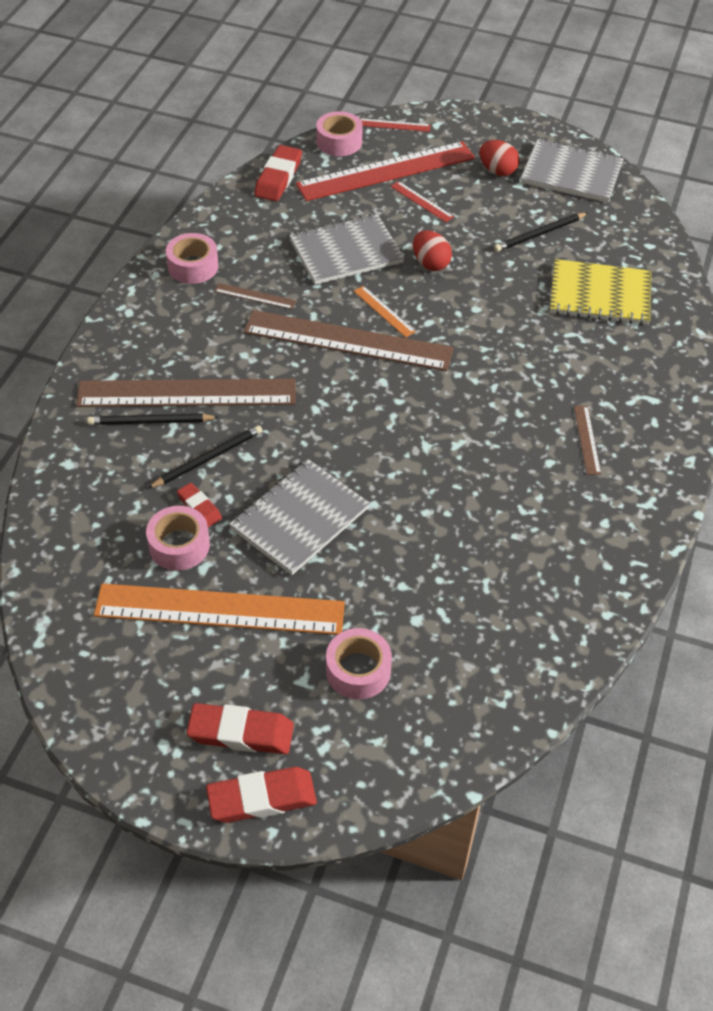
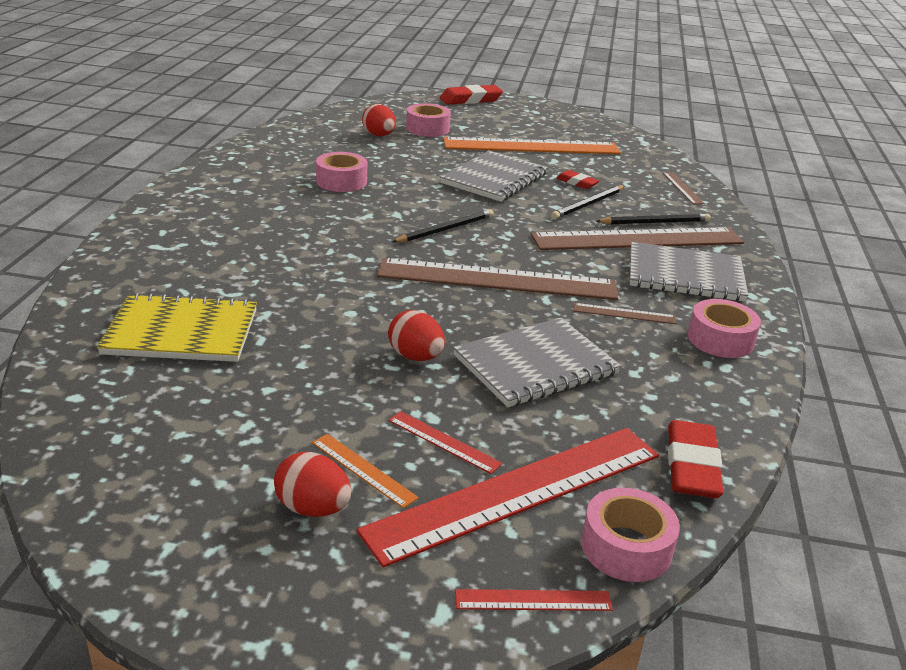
camera: 170 degrees right, 20 degrees down
pink tape [146,506,210,570] -> pink tape moved to [316,152,367,192]
red eraser [187,703,294,754] -> none
orange ruler [354,286,416,337] -> orange ruler moved to [312,434,419,508]
black pencil [494,213,588,252] -> black pencil moved to [392,209,494,243]
grey notebook [521,139,624,203] -> grey notebook moved to [630,242,748,302]
brown ruler [574,406,601,475] -> brown ruler moved to [663,173,705,204]
none -> red egg [362,104,396,136]

